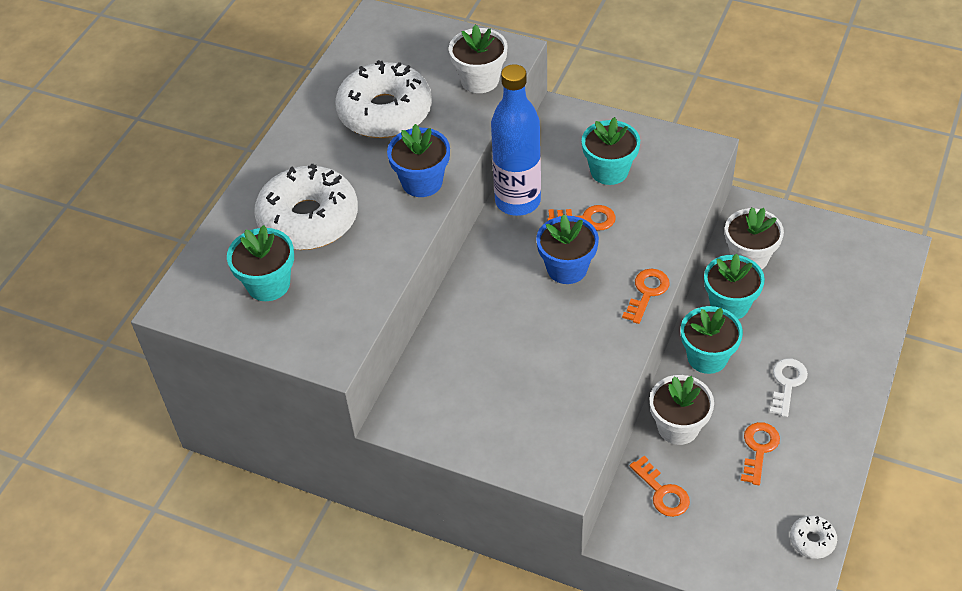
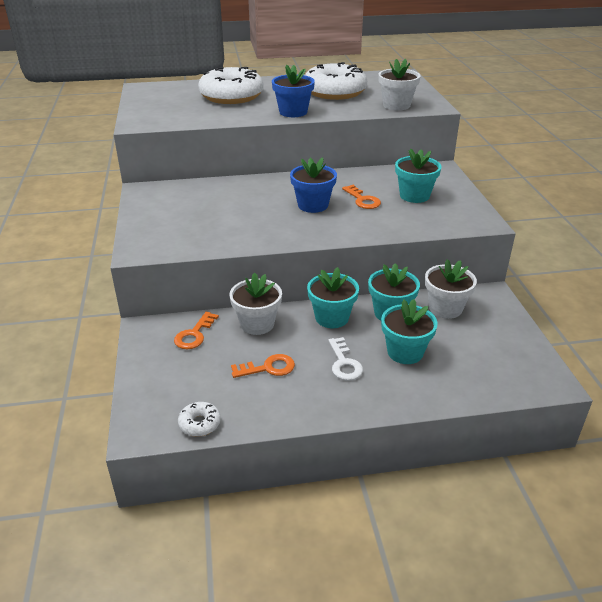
camera: 55 degrees right, 15 degrees down
turquoise flower pot [227,225,294,301] -> turquoise flower pot moved to [381,299,438,364]
blue bottle [491,64,541,216] -> none
orange key [622,269,670,324] -> none
white key [769,358,808,417] -> white key turned 90 degrees clockwise [328,337,363,381]

